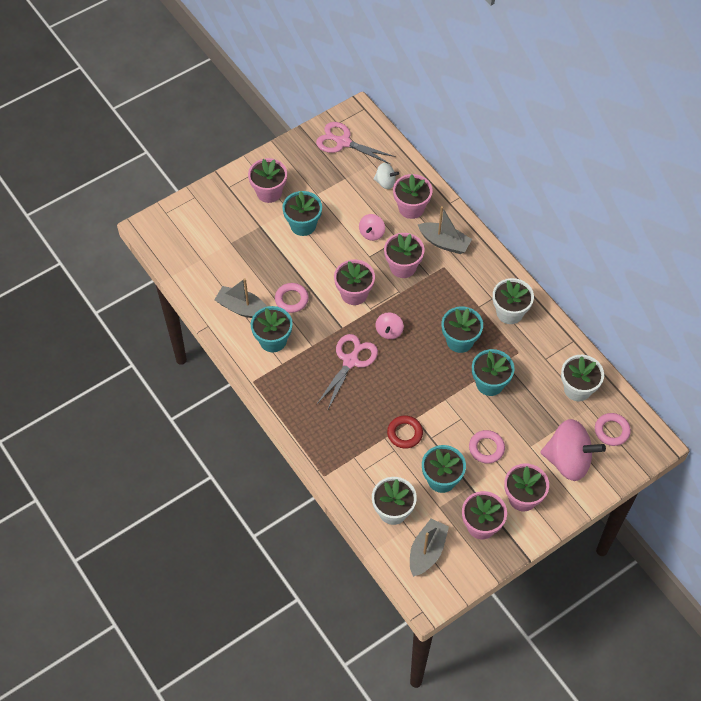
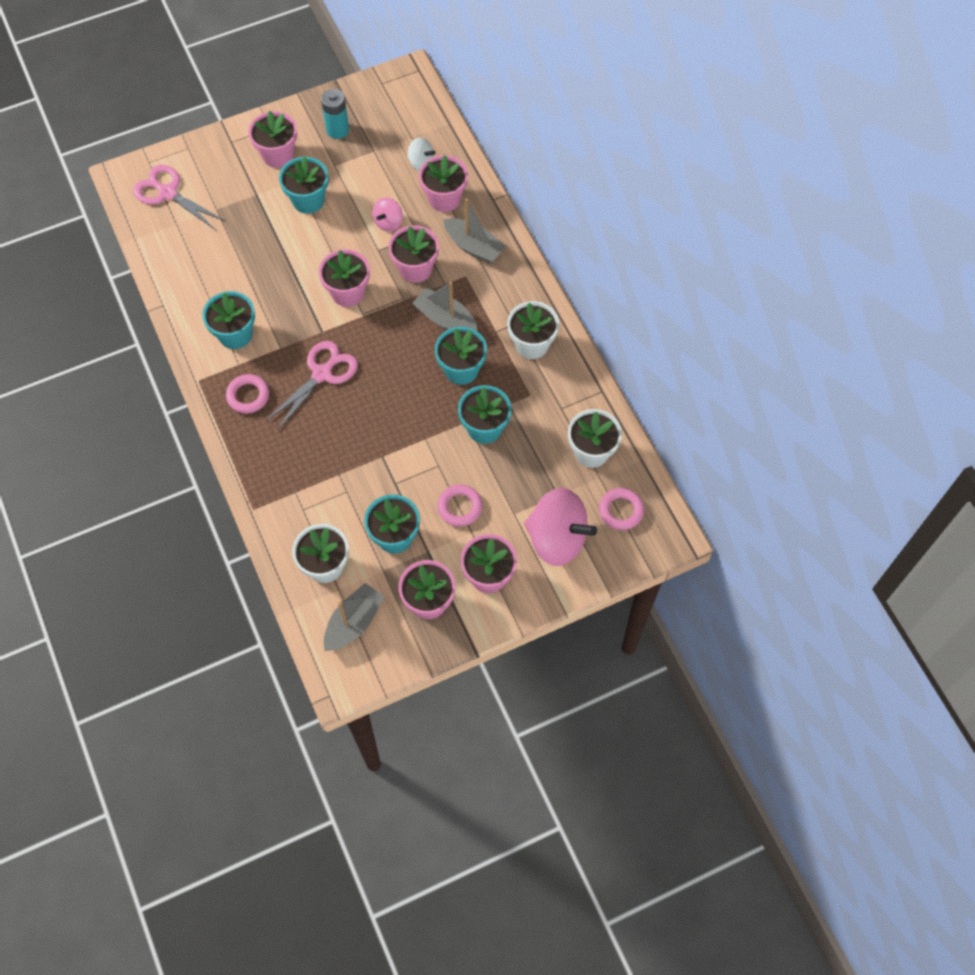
camera: 10 degrees right, 5 degrees up
grey boat [214,278,267,318] -> grey boat moved to [412,282,478,331]
pink ring [275,283,309,313] -> pink ring moved to [226,374,269,414]
pink scissors [316,122,396,165] -> pink scissors moved to [133,165,225,230]
pink spinning top [375,312,404,339] -> none
red ring [387,416,423,449] -> none
none -> turquoise battery [321,89,349,139]

